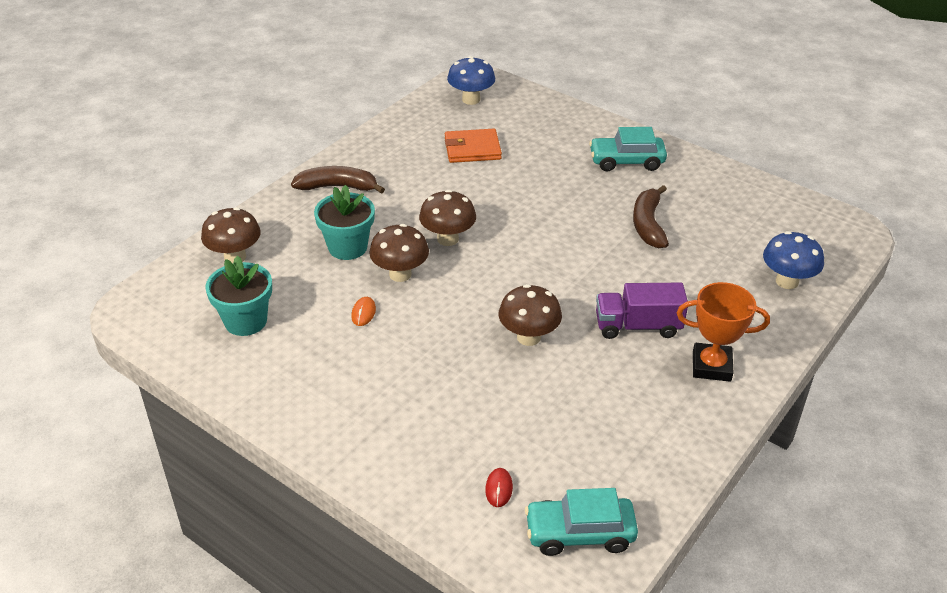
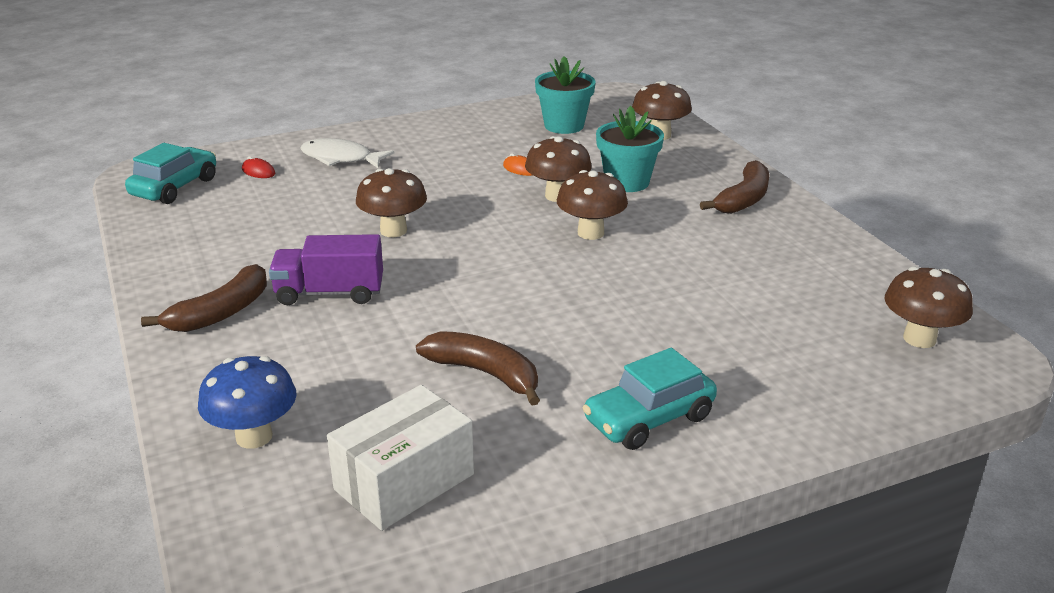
camera: 120 degrees right, 10 degrees down
orange wallet [445,129,502,163] -> none
blue mushroom [447,56,495,105] -> brown mushroom [884,266,973,348]
turquoise car [589,127,667,171] -> turquoise car turned 150 degrees counterclockwise [583,348,717,450]
purple truck [596,283,688,339] -> purple truck turned 120 degrees counterclockwise [269,234,383,305]
orange trophy [677,282,770,382] -> brown banana [141,264,267,332]
none -> white fish [300,138,394,168]
none -> white box [327,385,474,531]

